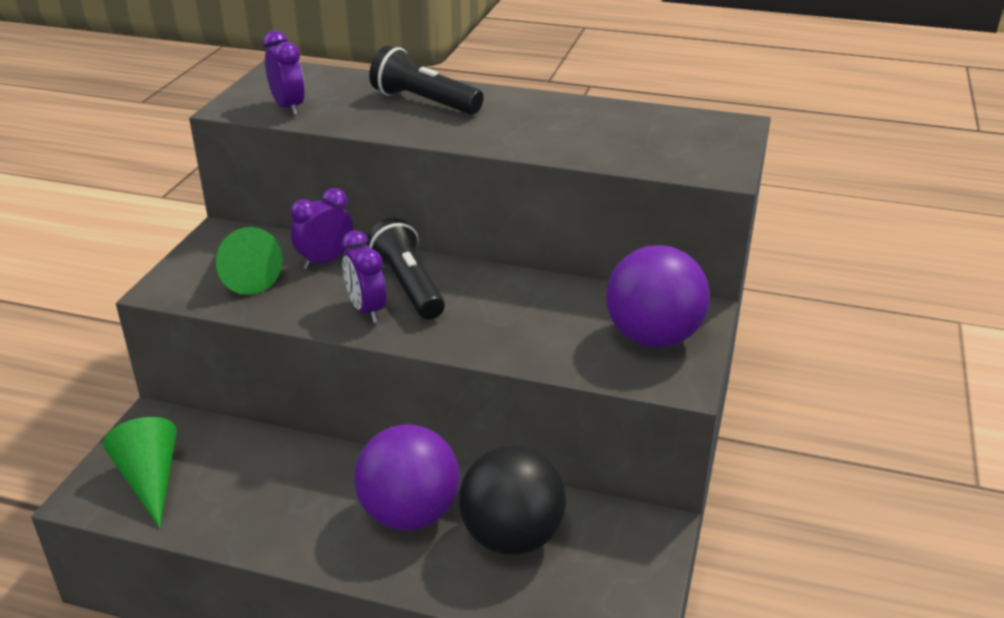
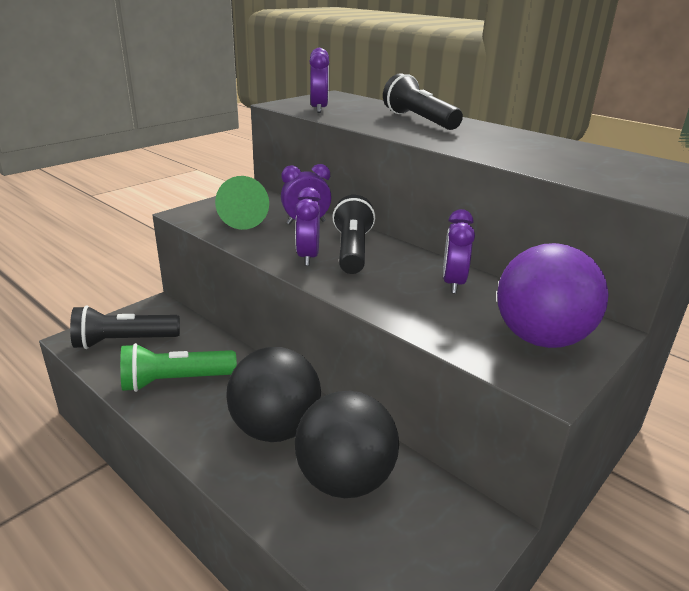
camera: 25 degrees right, 5 degrees down
green cone [103,417,177,528] -> black flashlight [70,305,180,349]
purple ball [354,424,460,531] -> black ball [226,347,321,442]
none -> green flashlight [120,343,237,392]
none -> purple clock [443,209,475,294]

